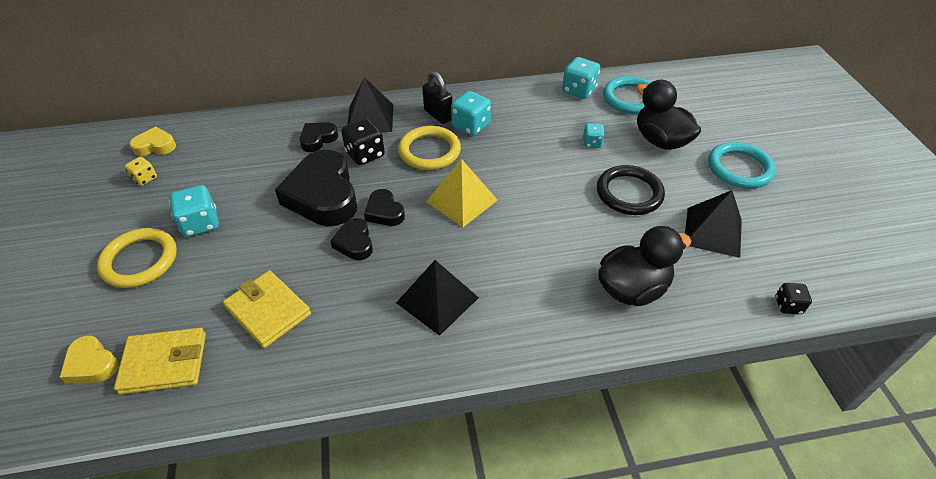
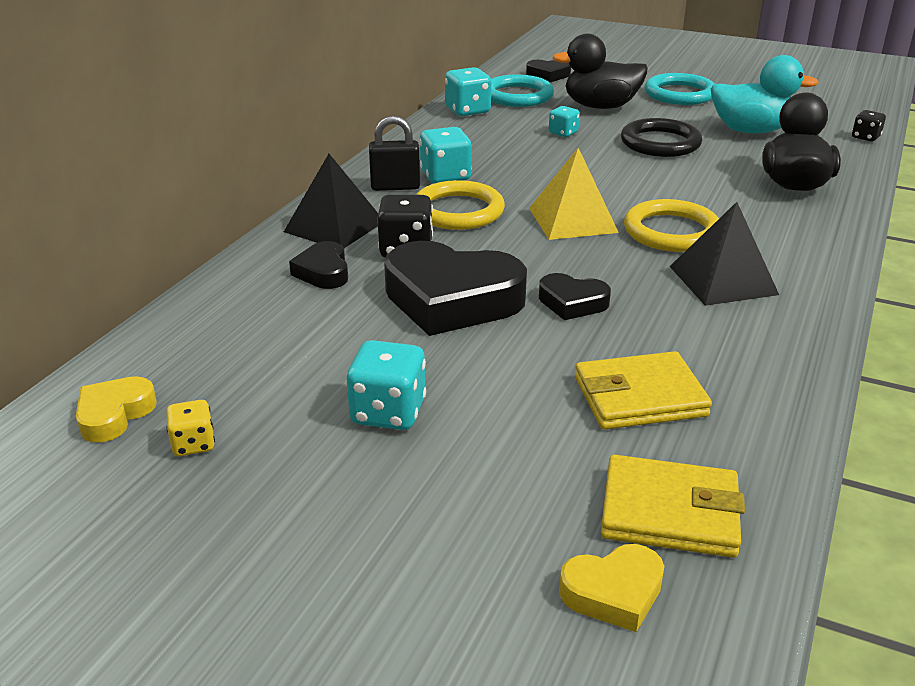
camera: 55 degrees left, 15 degrees down
yellow ring [97,228,177,288] -> yellow ring moved to [624,199,719,252]
yellow wallet [114,328,206,395] -> yellow wallet turned 75 degrees clockwise [601,455,745,558]
black heart [364,189,405,226] -> black heart moved to [526,60,571,82]
black pyramid [685,190,742,258] -> turquoise duck [710,55,819,133]

